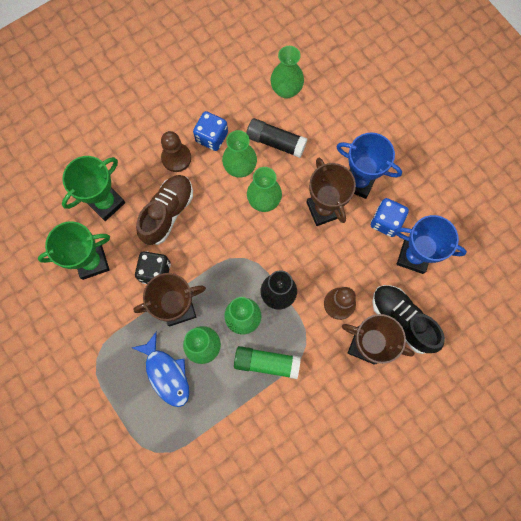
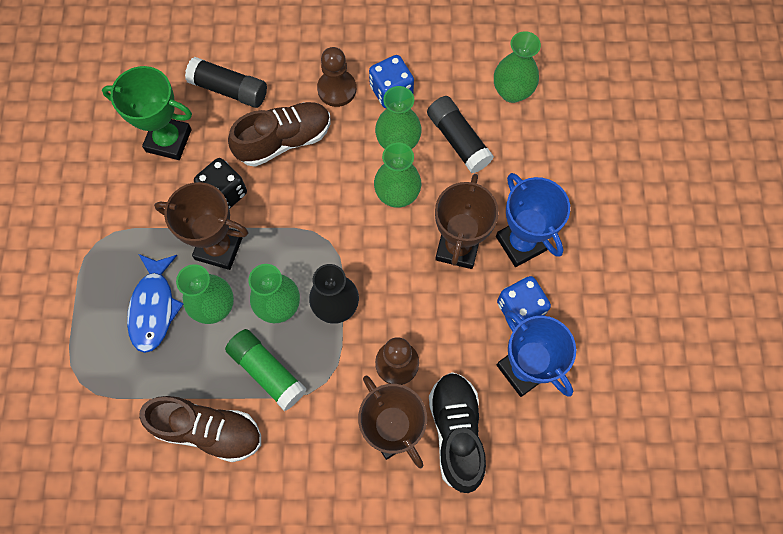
camera: 35 degrees right, 5 degrees down
green trophy [62,156,125,221] -> black glue stick [185,57,267,108]
none -> brown shoe [139,396,261,462]

